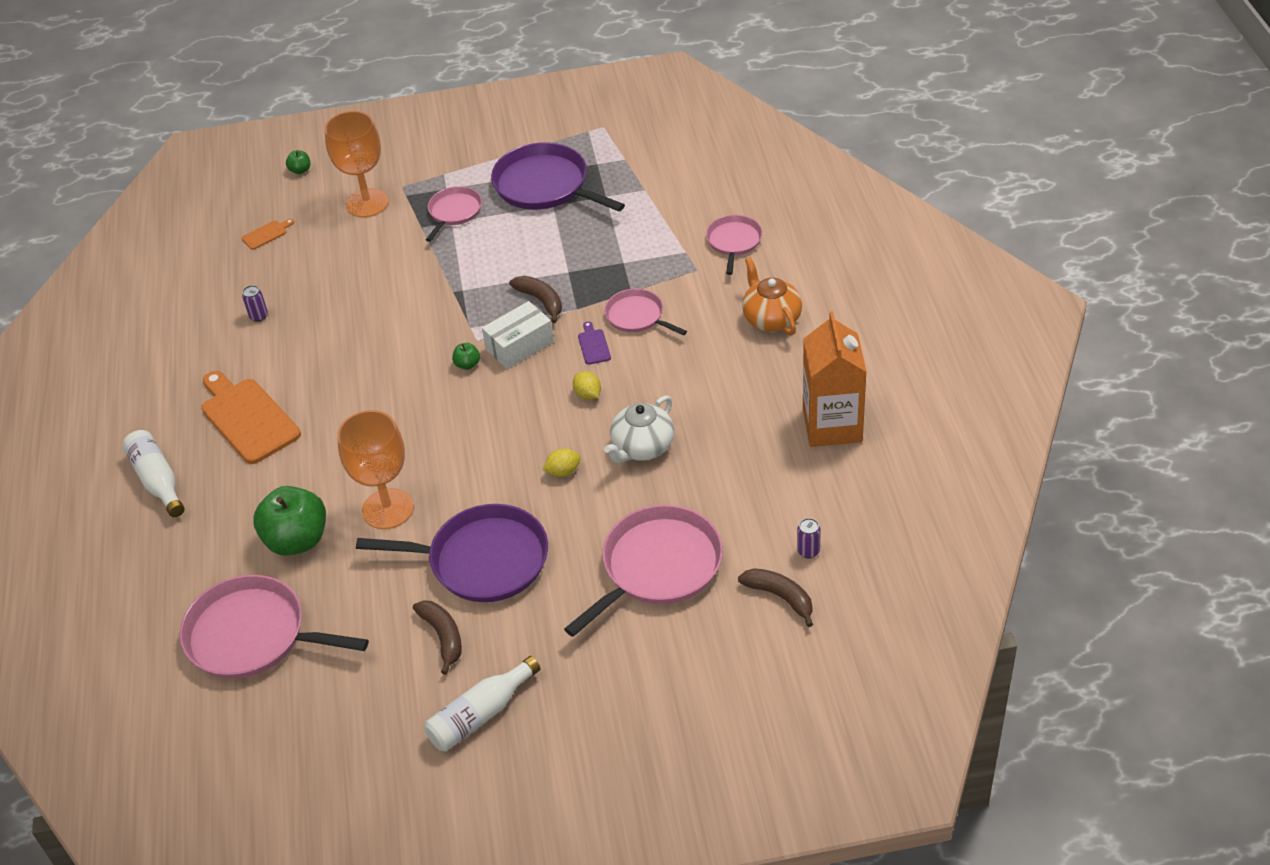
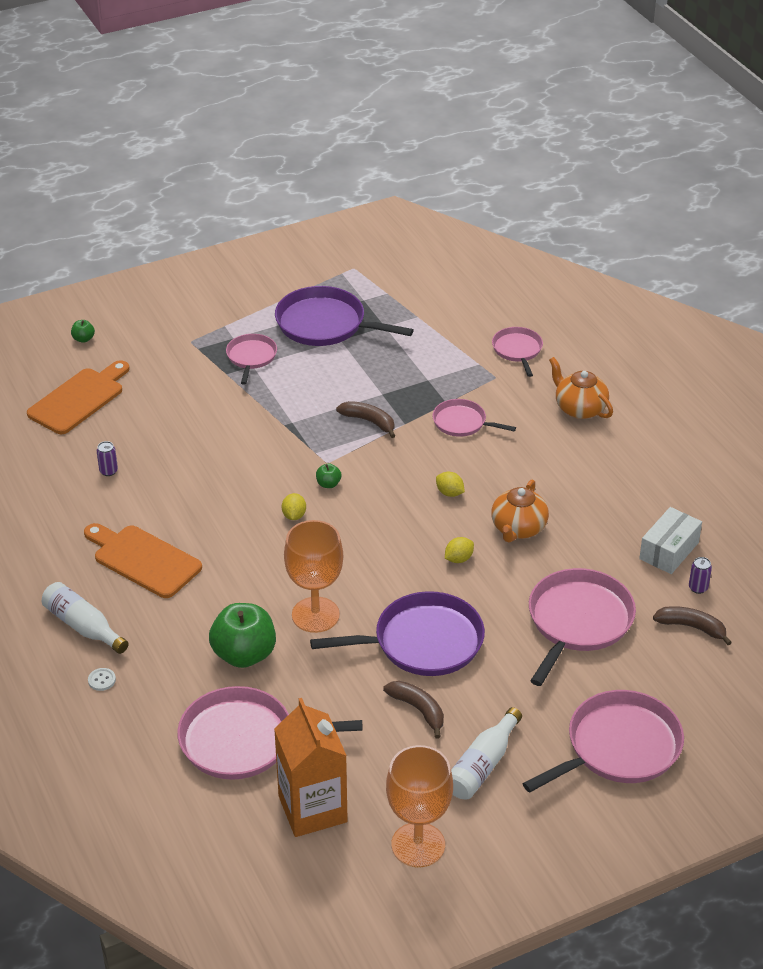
camera: 20 degrees left, 5 degrees down
orange cutting board [242,219,294,250] -> orange cutting board [27,360,130,434], size x2.31
orange goblet [325,111,389,218] -> orange goblet moved to [386,745,453,867]
white box [482,301,554,369] -> white box moved to [639,507,702,574]
purple cutting board [578,321,611,365] -> none
white teapot [604,395,674,463] -> orange teapot [491,479,549,543]
orange carton [803,311,867,447] -> orange carton moved to [274,698,348,837]
none -> white button [88,668,116,691]
none -> yellow lemon [282,493,306,520]
none -> pink pan [522,690,684,793]

